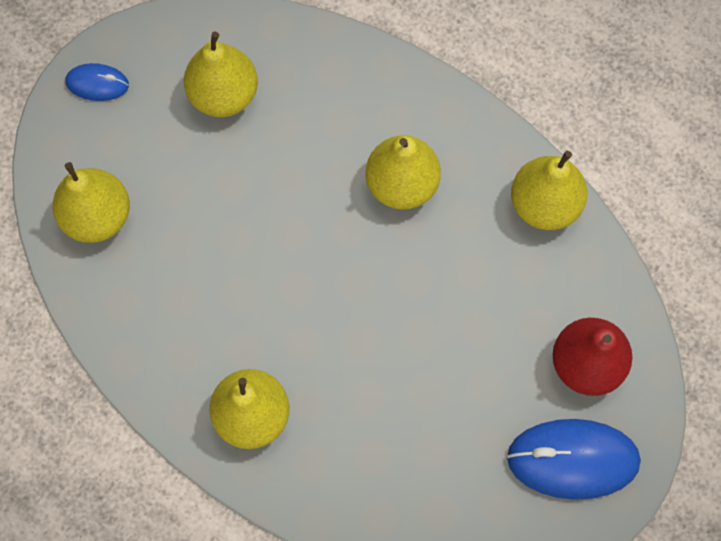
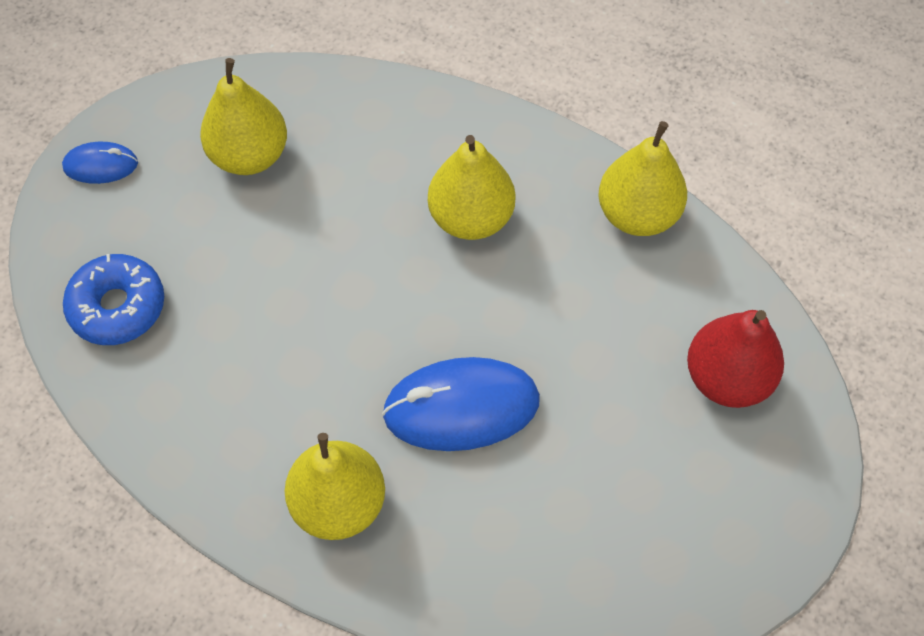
camera: 10 degrees left, 10 degrees down
yellow pear [53,162,130,243] -> blue donut [63,254,164,345]
blue mouse [507,419,641,500] -> blue mouse moved to [382,357,540,451]

